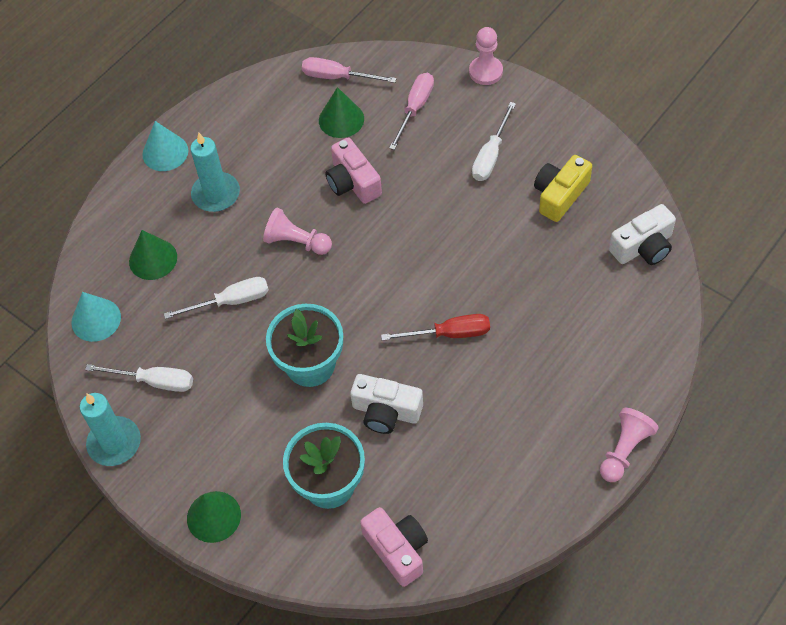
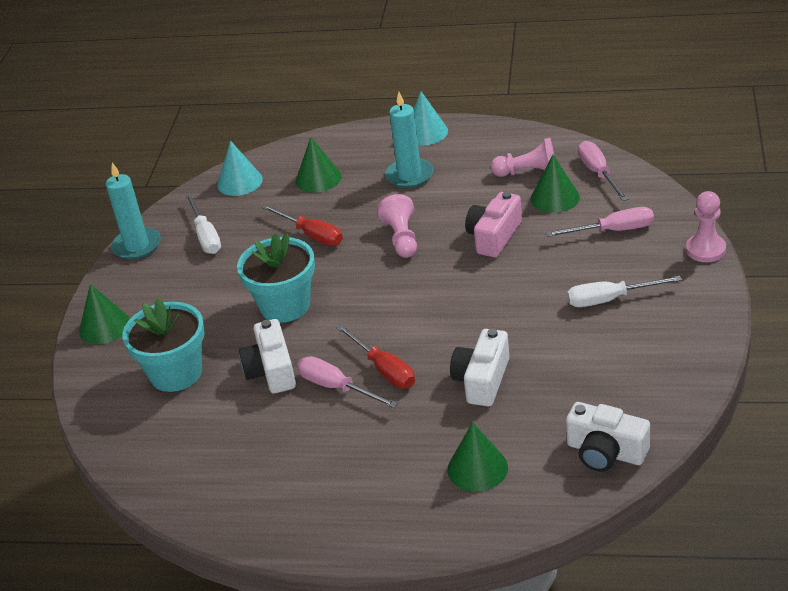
camera: 60 degrees right, 20 degrees down
white screwdriver [164,277,269,319] -> red screwdriver [262,204,343,246]
pink camera [360,507,428,587] -> none
yellow camera [534,155,592,222] -> none
pink pawn [600,408,659,482] -> pink pawn moved to [491,138,554,177]
none -> pink screwdriver [297,356,398,408]
none -> green cone [447,422,508,491]
none -> white camera [450,329,510,406]

